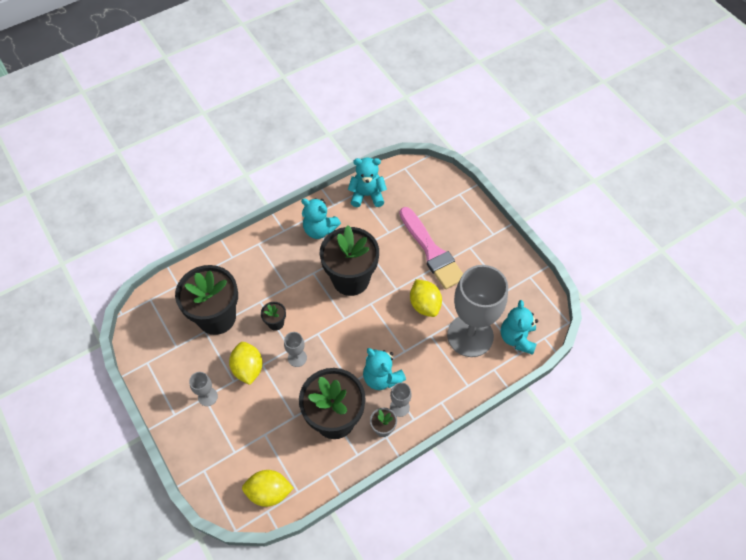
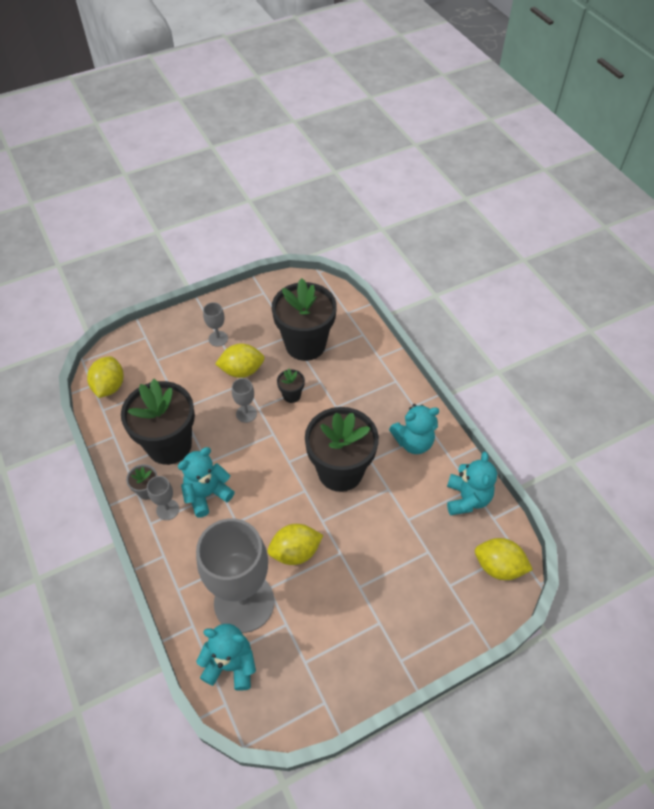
camera: 95 degrees right, 5 degrees down
turquoise teddy bear [301,198,341,239] -> turquoise teddy bear turned 135 degrees counterclockwise [389,404,439,454]
pink brush [399,207,463,289] -> none
none -> yellow lemon [475,538,533,580]

